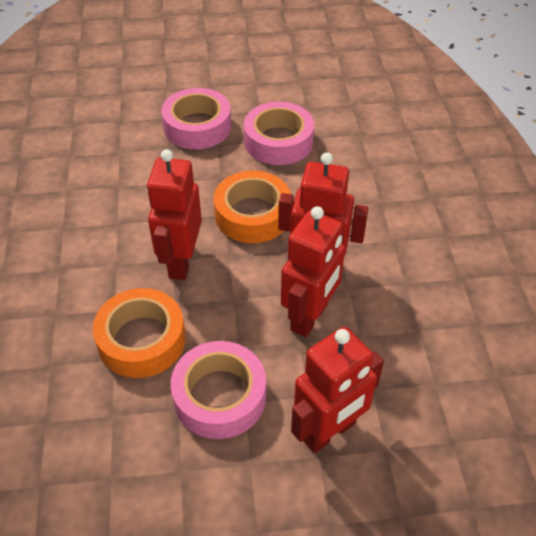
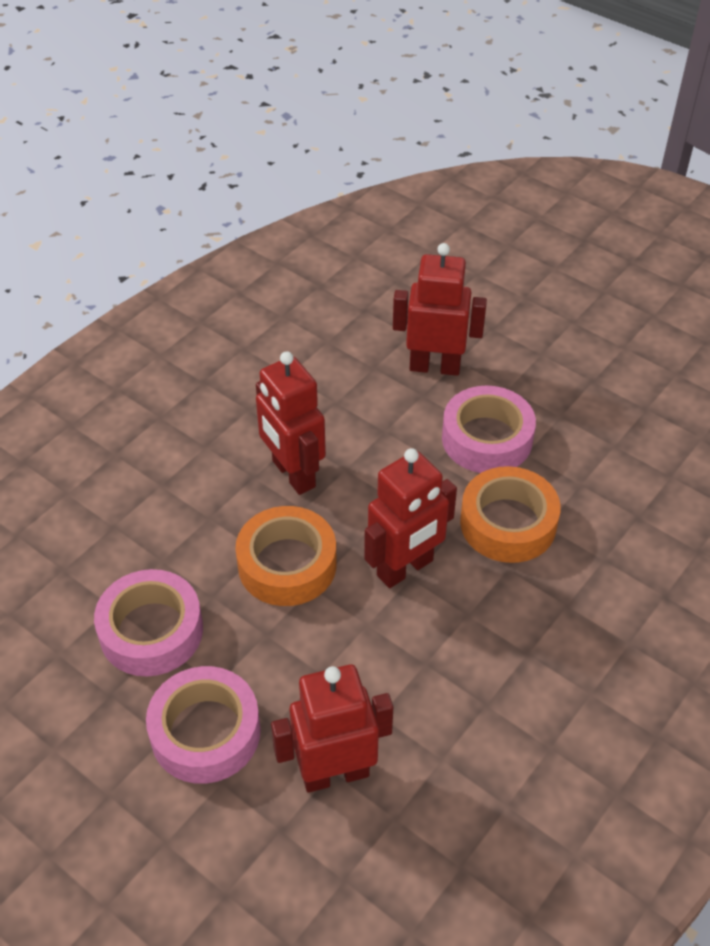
camera: 135 degrees left, 0 degrees up
red robot [281,206,345,337] -> red robot moved to [271,665,393,793]

